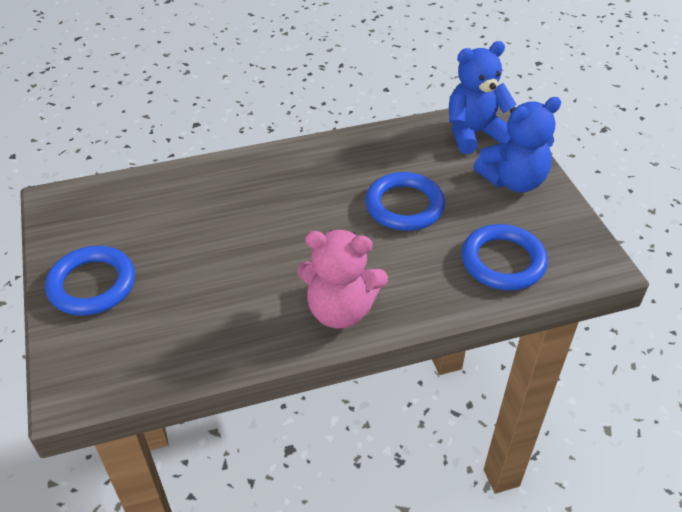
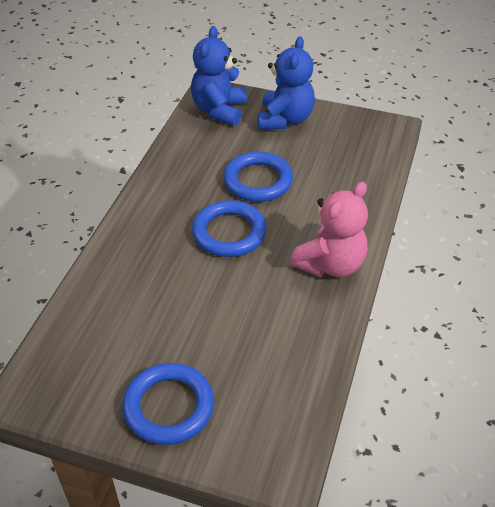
camera: 55 degrees left, 0 degrees up
blue ring [461,224,548,290] -> blue ring moved to [192,200,267,257]

